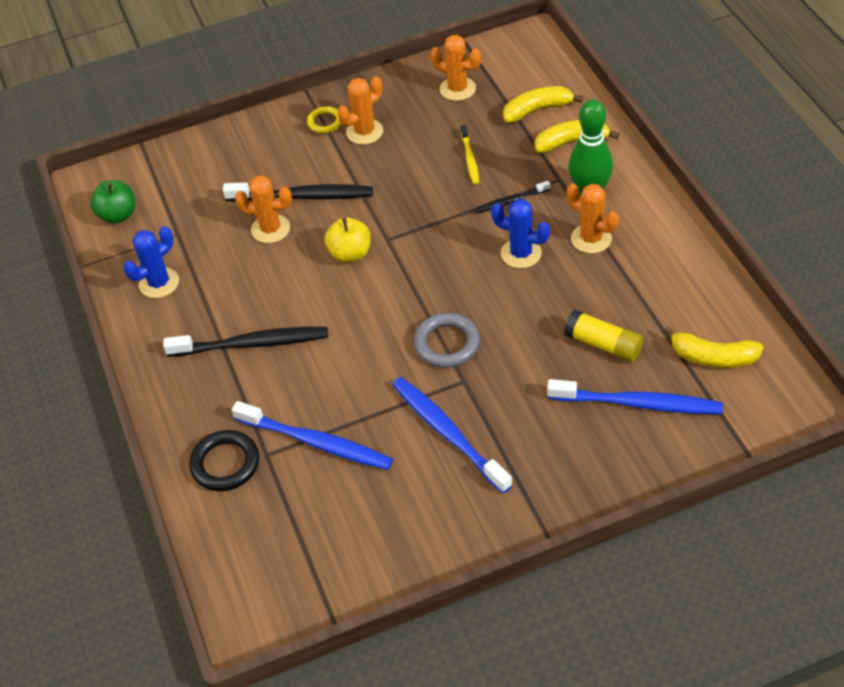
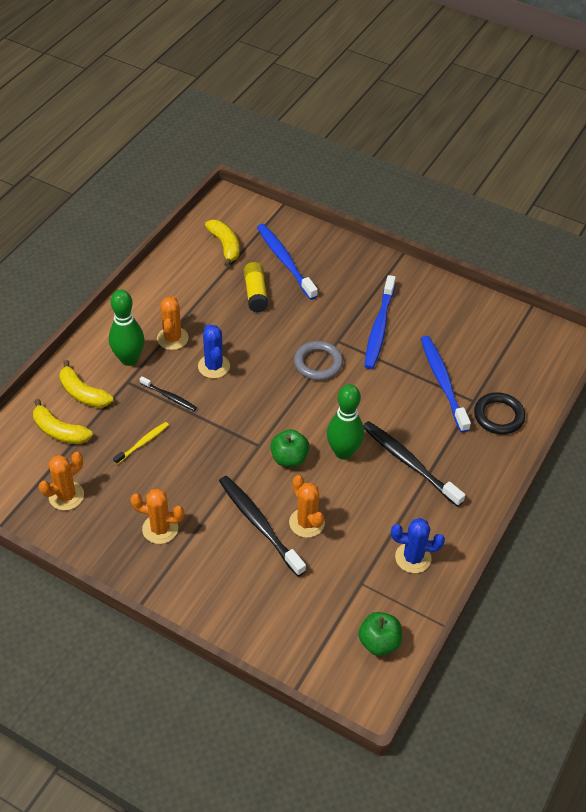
camera: 135 degrees left, 0 degrees up
yellow ring [307,106,342,133] -> none
yellow apple [324,217,371,263] -> green apple [270,429,310,467]
orange cactus [430,35,481,101] -> orange cactus turned 60 degrees clockwise [39,452,84,510]
none -> green bowling pin [327,384,364,460]

